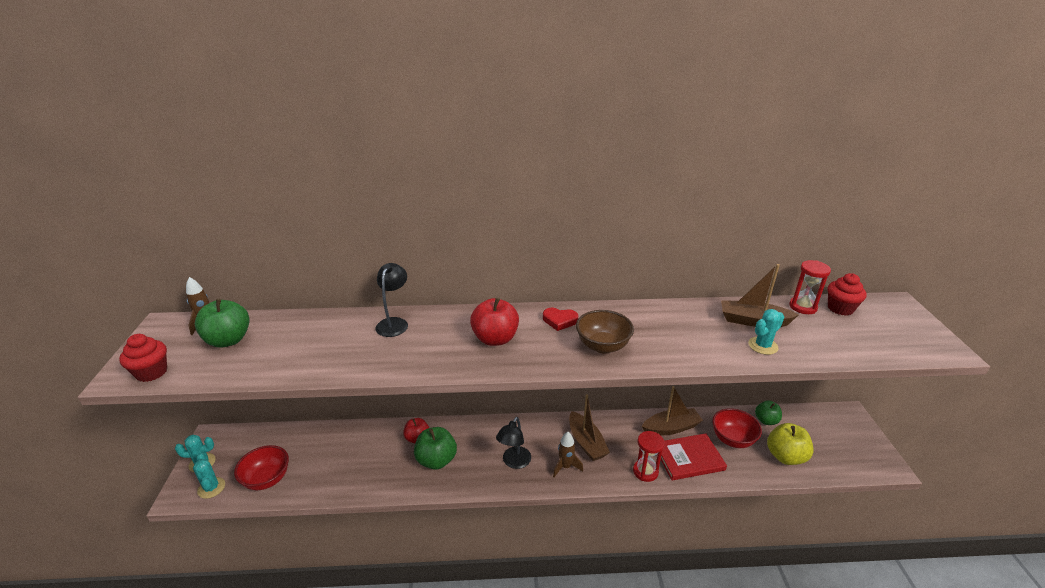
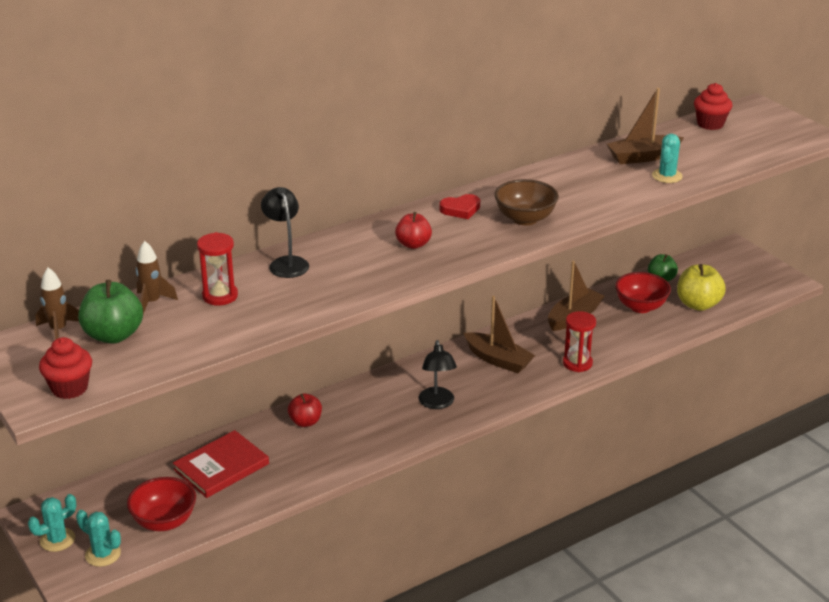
camera: 30 degrees left, 0 degrees up
green apple [414,427,457,470] -> none
red apple [470,298,519,346] -> red apple [395,212,432,249], size x0.64
brown rocket [553,432,583,477] -> brown rocket moved to [136,241,178,314]
red book [661,433,727,480] -> red book moved to [173,430,269,498]
red hourglass [789,260,831,314] -> red hourglass moved to [197,232,238,306]

